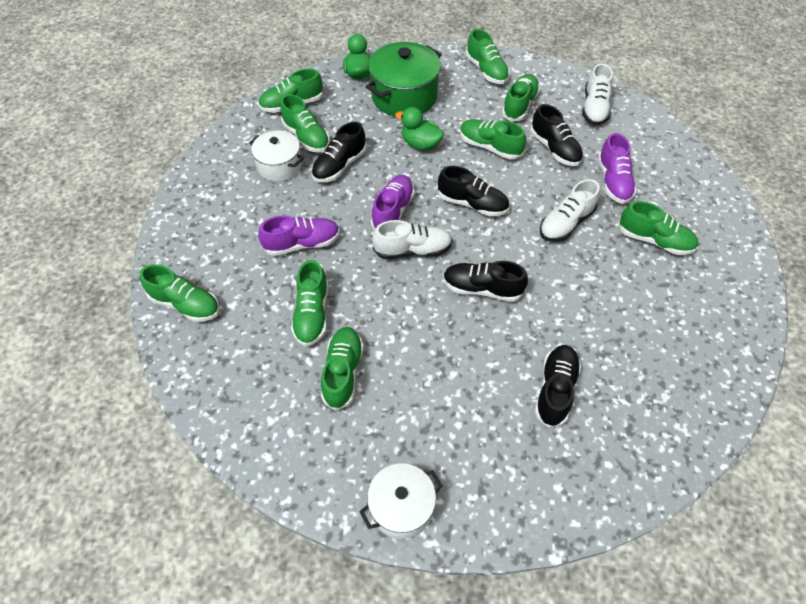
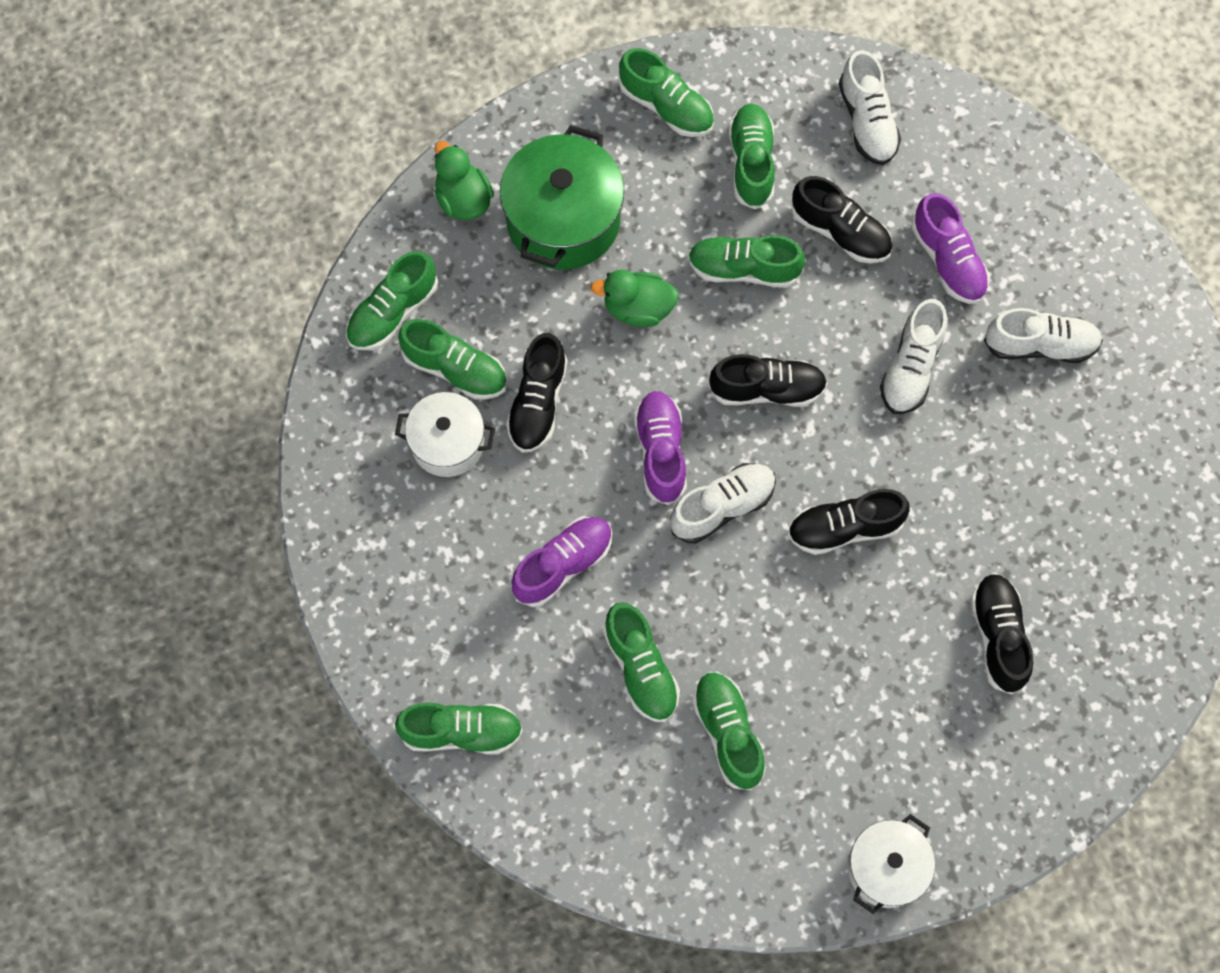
camera: 25 degrees left, 15 degrees up
green shoe [618,201,698,255] -> white shoe [984,308,1103,363]

